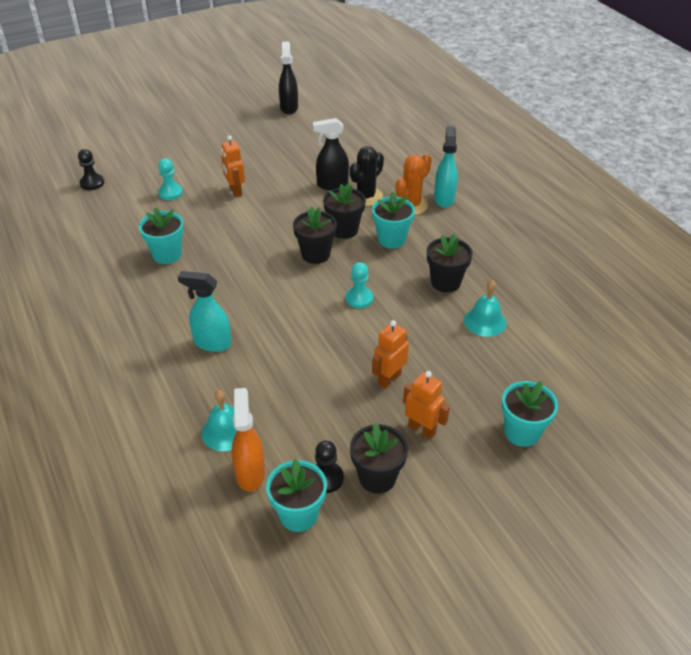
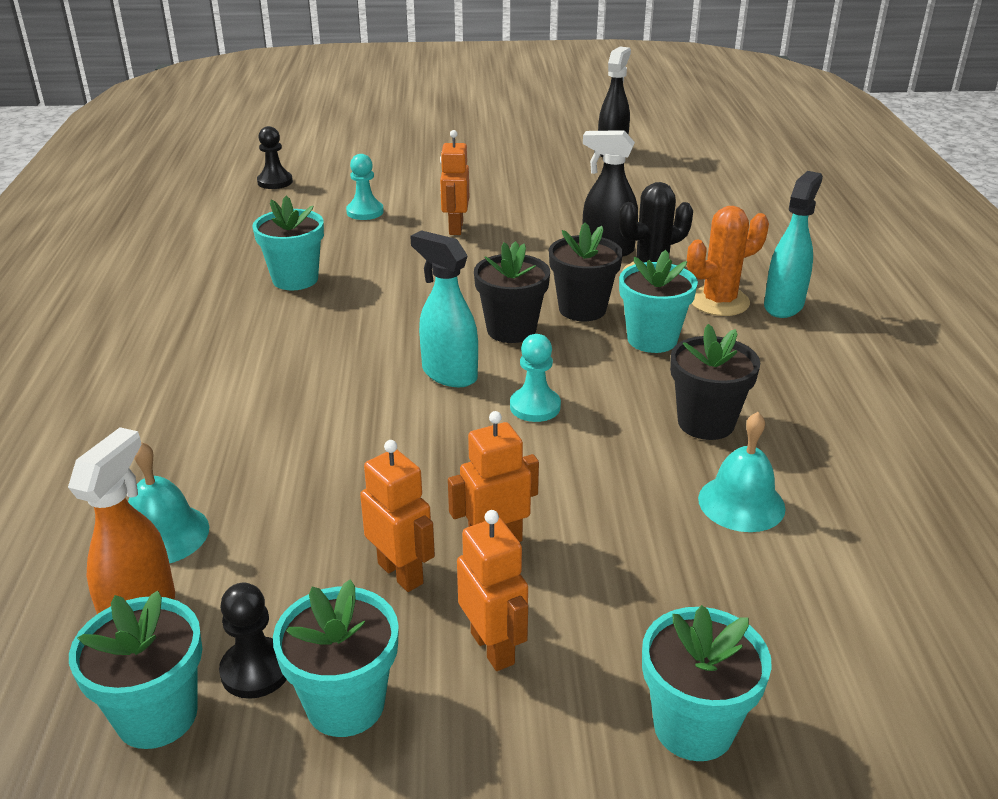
camera: 25 degrees right, 10 degrees down
turquoise spray bottle [178,271,232,352] -> turquoise spray bottle moved to [410,230,478,387]
black flower pot [350,423,408,493] -> turquoise flower pot [273,579,399,737]
none -> orange robot [360,440,435,592]

